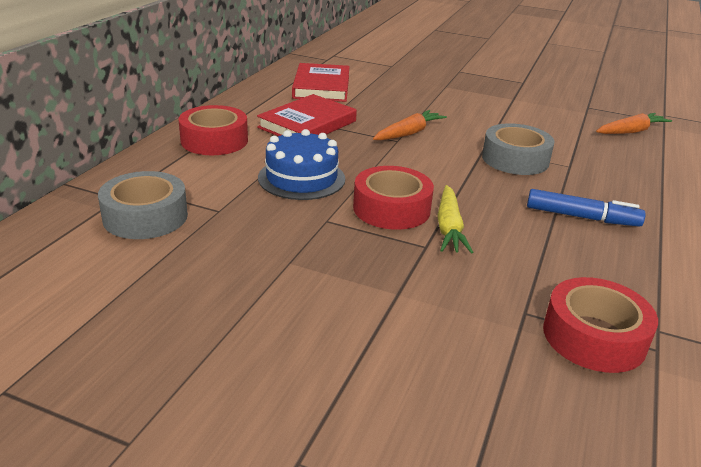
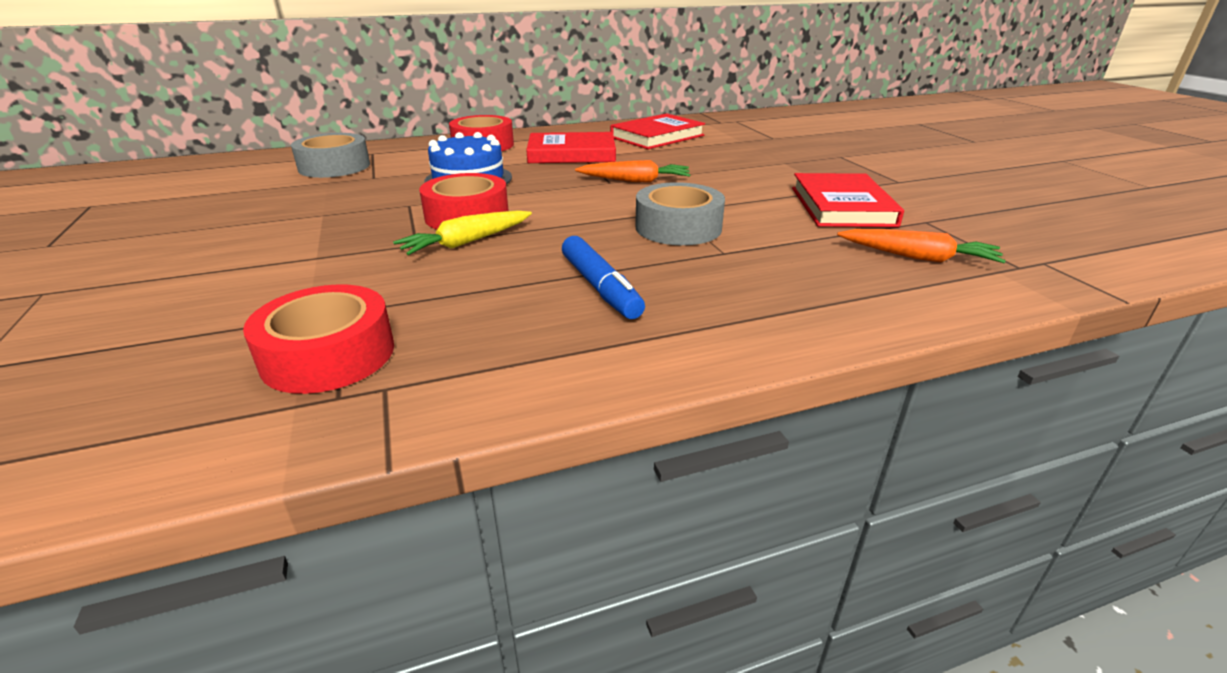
camera: 50 degrees right, 0 degrees up
none -> red book [792,173,904,227]

